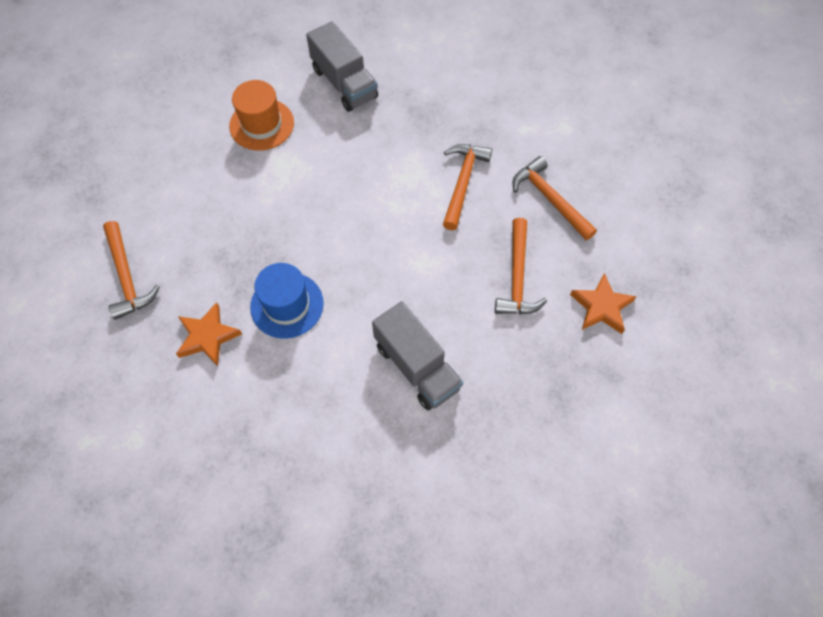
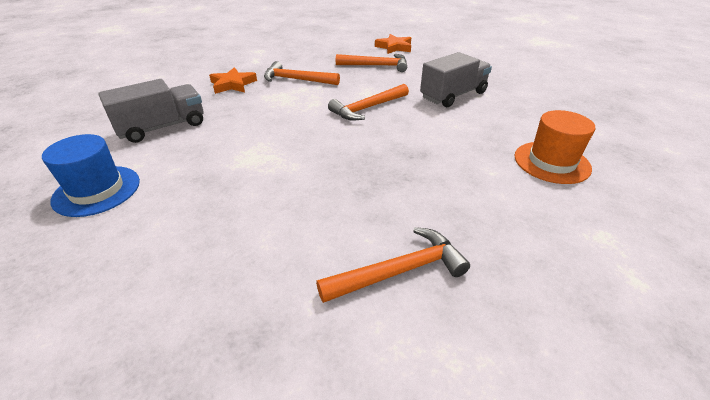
camera: 90 degrees left, 25 degrees down
orange star [176,302,242,366] -> orange star moved to [209,67,257,94]
orange hat [229,80,294,151] -> orange hat moved to [514,110,595,184]
blue hat [250,263,324,339] -> blue hat moved to [42,134,140,217]
orange hammer [512,156,597,240] -> orange hammer moved to [328,84,409,121]

